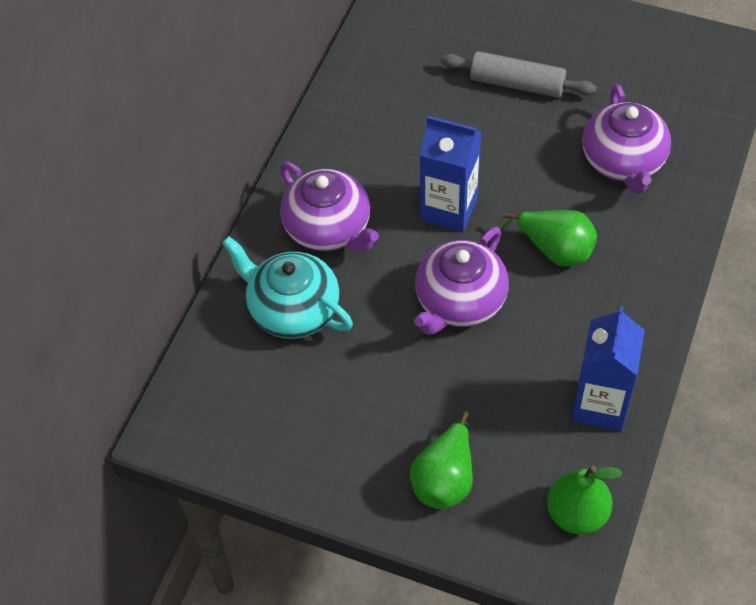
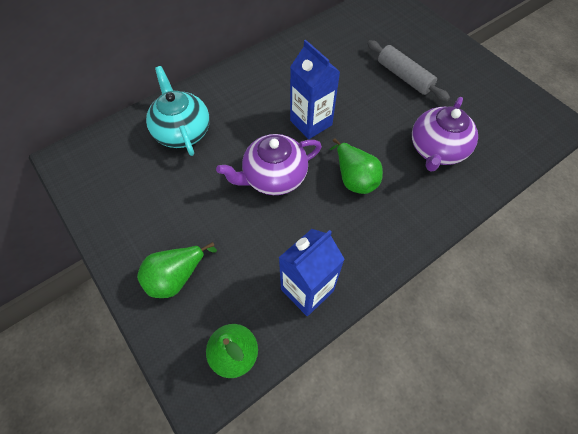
camera: 30 degrees right, 5 degrees up
purple teapot [280,162,379,253] -> none

